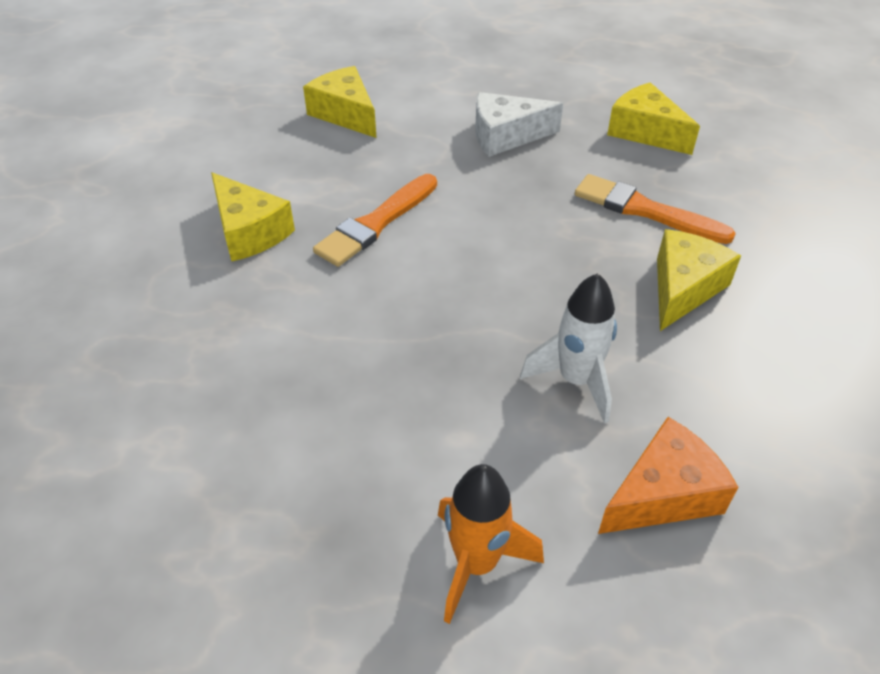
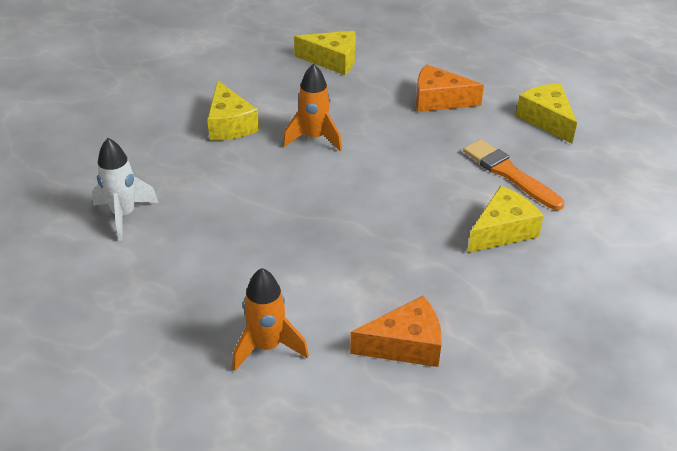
camera: 20 degrees right, 5 degrees down
yellow cheese [303,66,377,138] -> yellow cheese turned 120 degrees clockwise [294,31,356,75]
orange brush [313,174,437,267] -> orange rocket [283,64,342,152]
white cheese [475,92,563,157] -> orange cheese [416,64,484,112]
white rocket [520,273,617,424] -> white rocket moved to [92,138,159,241]

